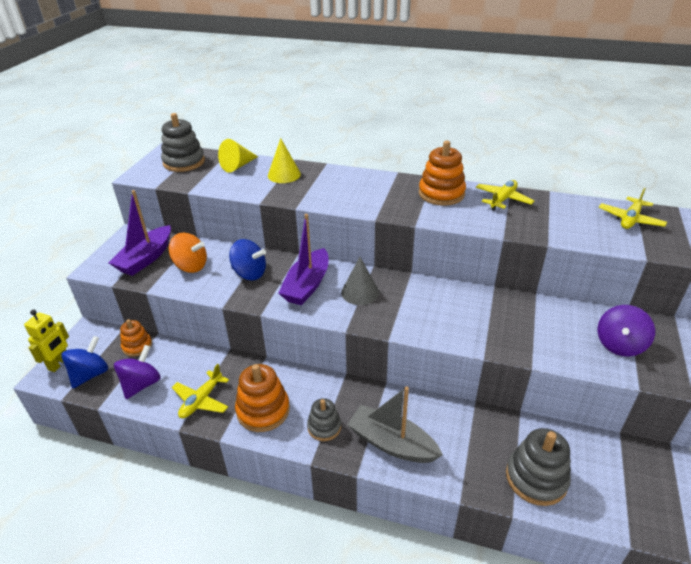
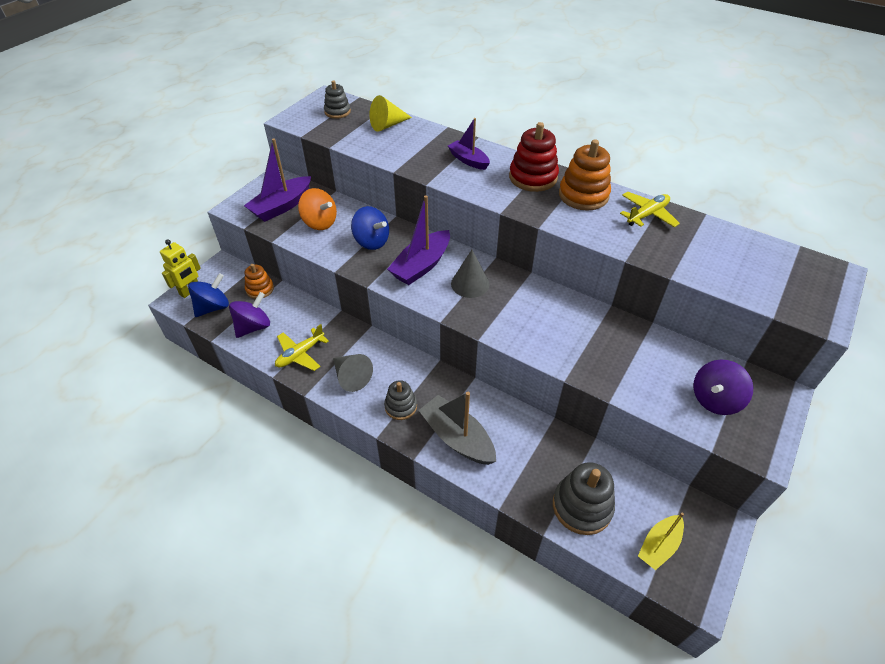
camera: 15 degrees right, 10 degrees up
grey stacking toy [161,113,205,172] -> grey stacking toy [324,80,351,119], size x0.62
orange stacking toy [235,364,290,432] -> grey cone [333,354,373,392]
yellow cone [268,138,301,183] -> none
yellow plane [599,188,667,229] -> none
none -> purple boat [448,118,490,170]
none -> red stacking toy [509,122,559,192]
none -> yellow boat [638,512,684,570]

